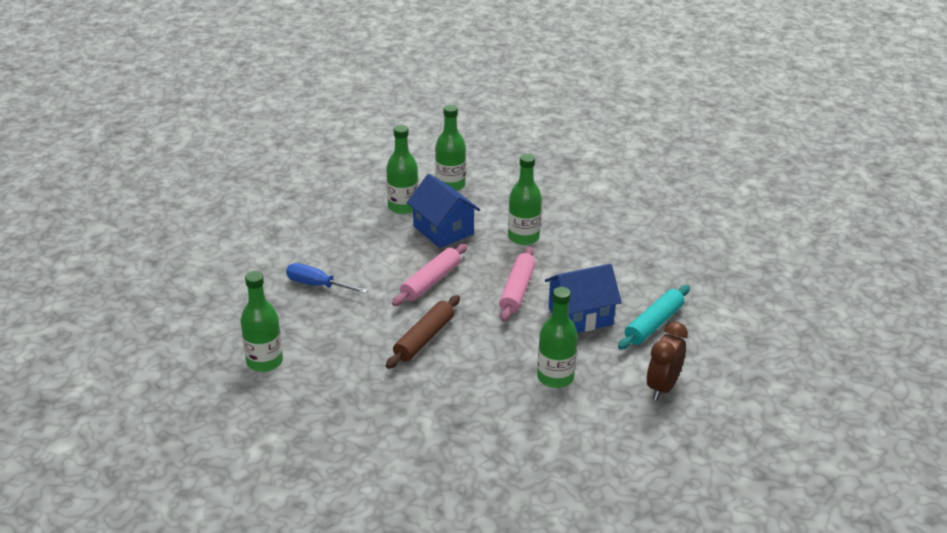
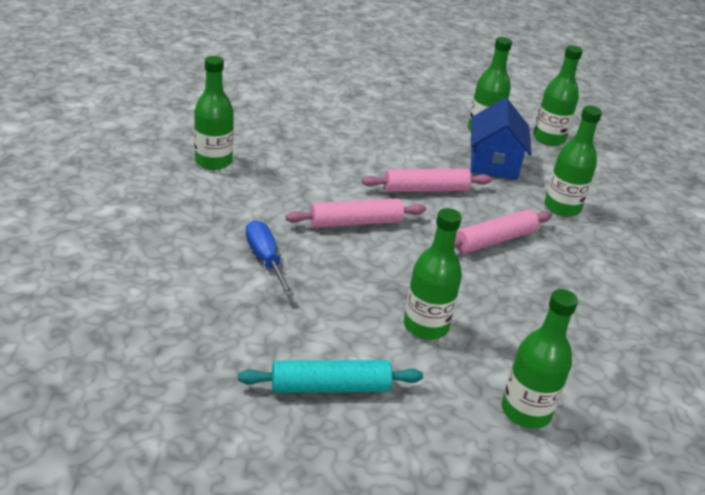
camera: 40 degrees right, 0 degrees up
blue screwdriver [286,263,368,294] -> blue screwdriver moved to [246,220,294,296]
brown rolling pin [386,295,460,369] -> pink rolling pin [286,198,426,228]
blue house [545,264,622,333] -> none
turquoise rolling pin [618,285,690,350] -> turquoise rolling pin moved to [238,360,423,393]
brown clock [646,322,688,400] -> green bottle [501,289,578,429]

